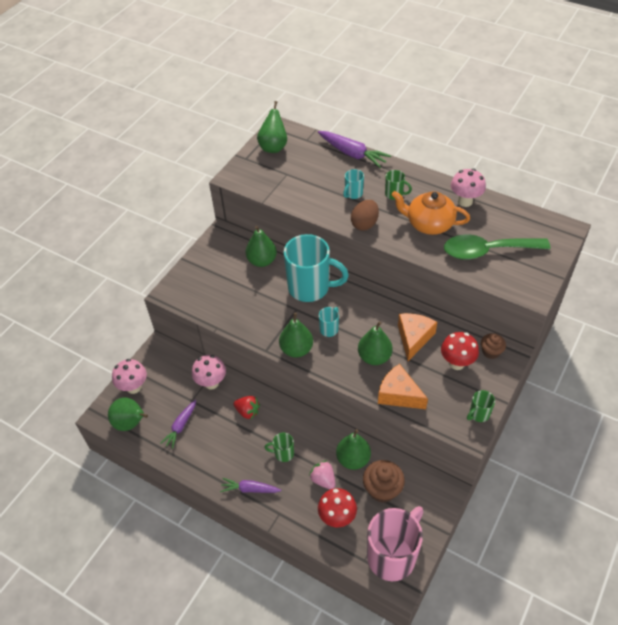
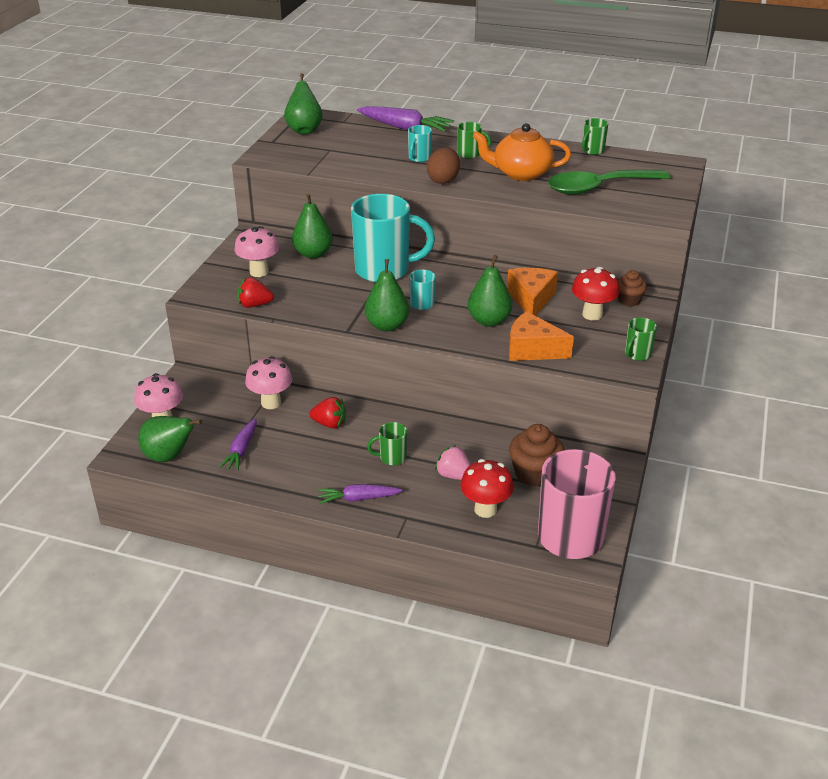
camera: 15 degrees left, 15 degrees down
green pear [336,429,371,470] -> none
pink mushroom [451,169,486,207] -> pink mushroom moved to [234,226,279,277]
none -> red strawberry [237,277,274,308]
none -> green mug [582,118,608,155]

